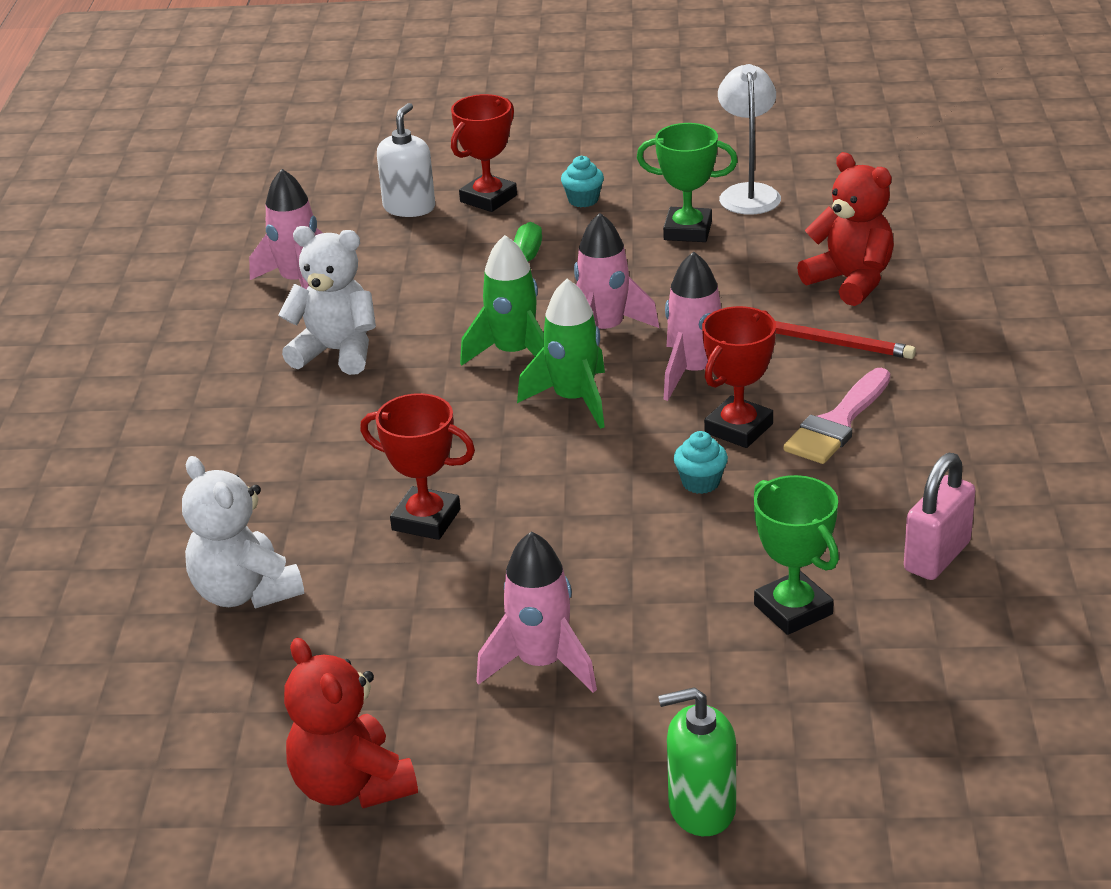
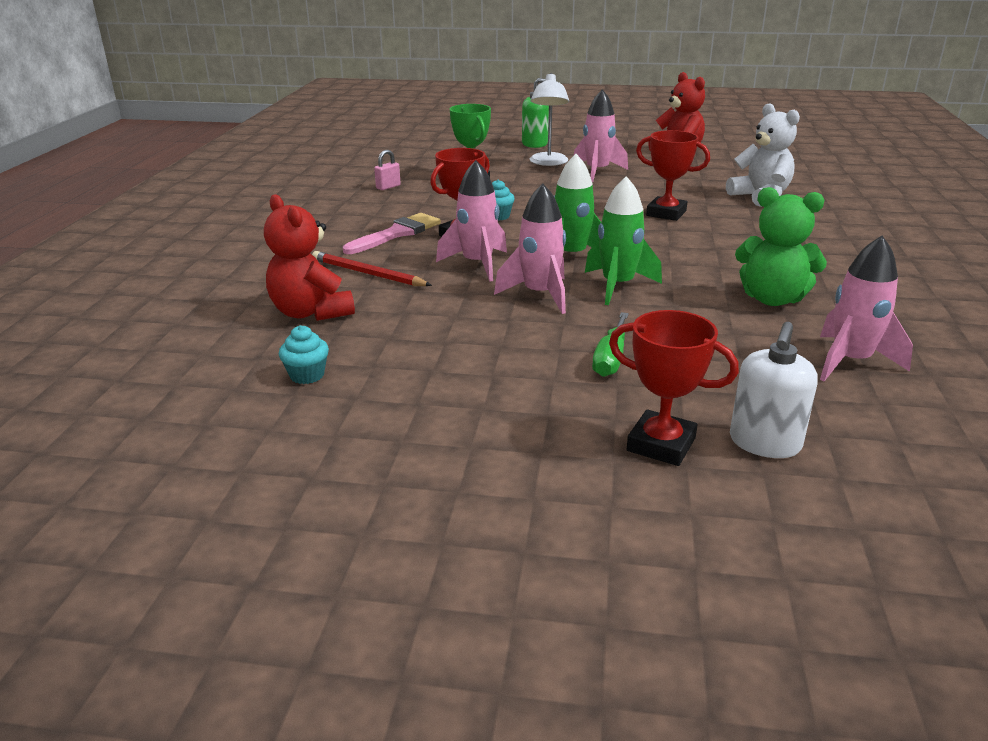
camera: 175 degrees left, 5 degrees down
white teddy bear [278,226,376,375] -> green teddy bear [735,187,827,306]
red trophy [451,94,517,212] -> red trophy turned 75 degrees clockwise [609,310,739,466]
turquoise cupcake [561,156,604,207] -> turquoise cupcake moved to [279,325,329,384]
green trophy [637,123,738,242] -> none
white lamp [718,64,781,215] -> white lamp moved to [530,73,569,166]
pink padlock [904,453,975,580] -> pink padlock [374,150,401,190], size x0.58

